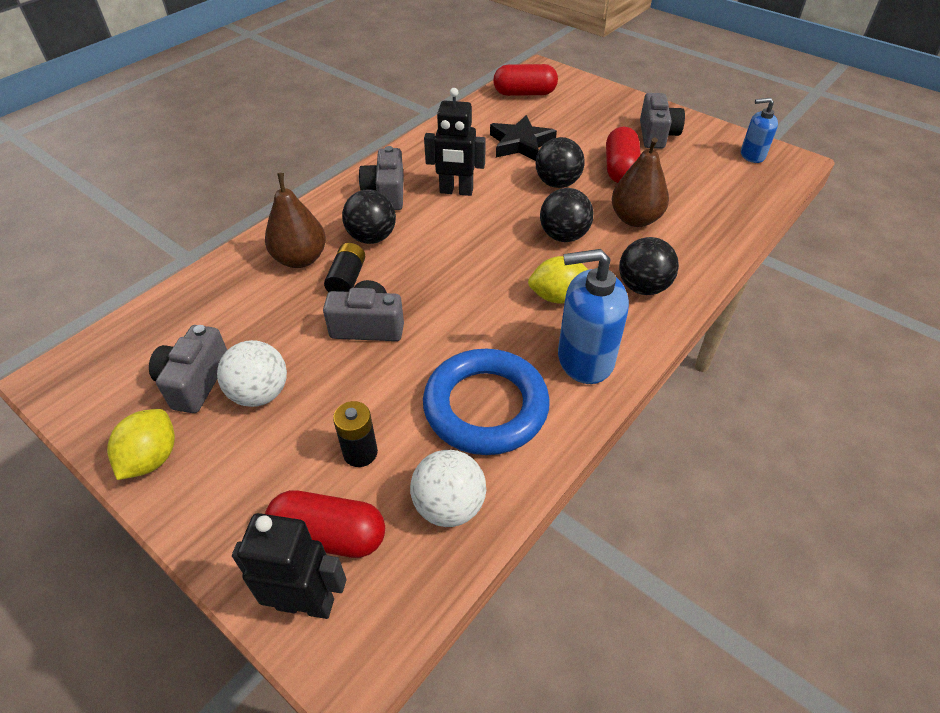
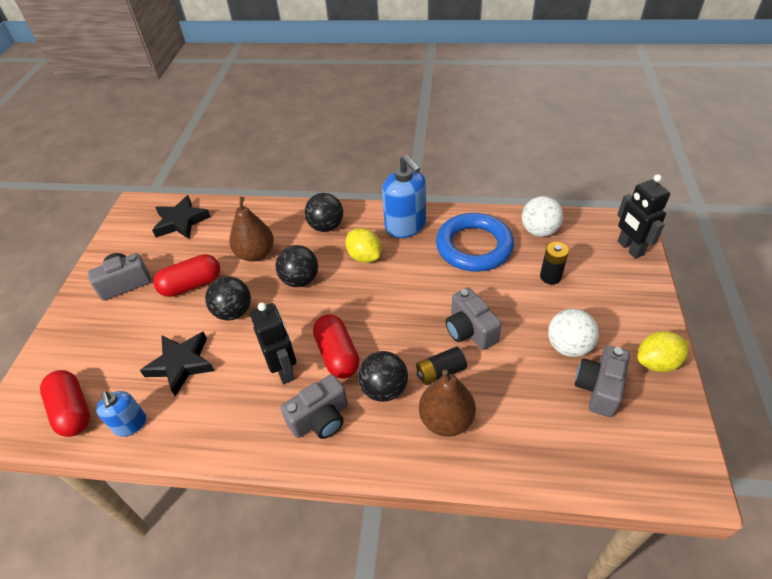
camera: 120 degrees left, 0 degrees up
grey camera [149,325,227,413] -> grey camera turned 135 degrees clockwise [575,345,630,417]
red capsule [265,490,385,558] -> red capsule moved to [313,315,360,379]
blue soap dispenser [741,98,778,163] -> blue soap dispenser moved to [96,391,146,437]
none -> black star [152,195,211,239]

